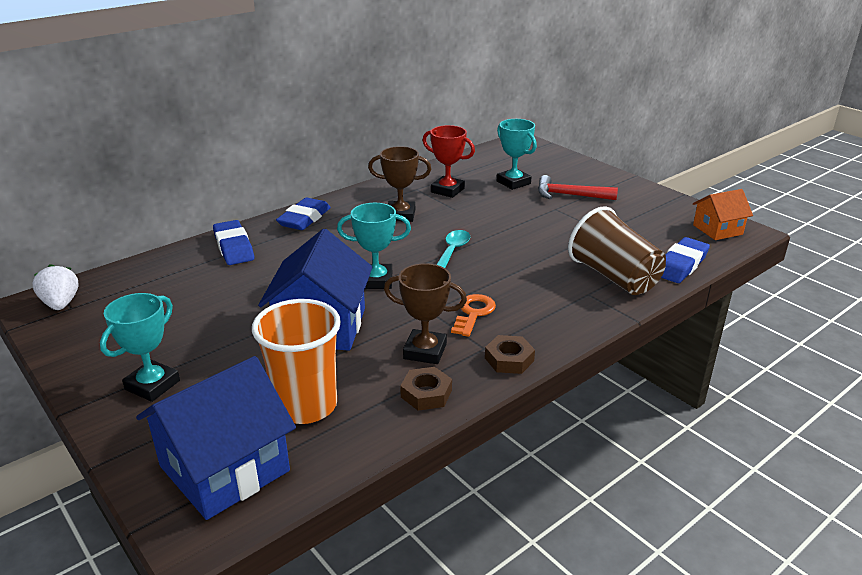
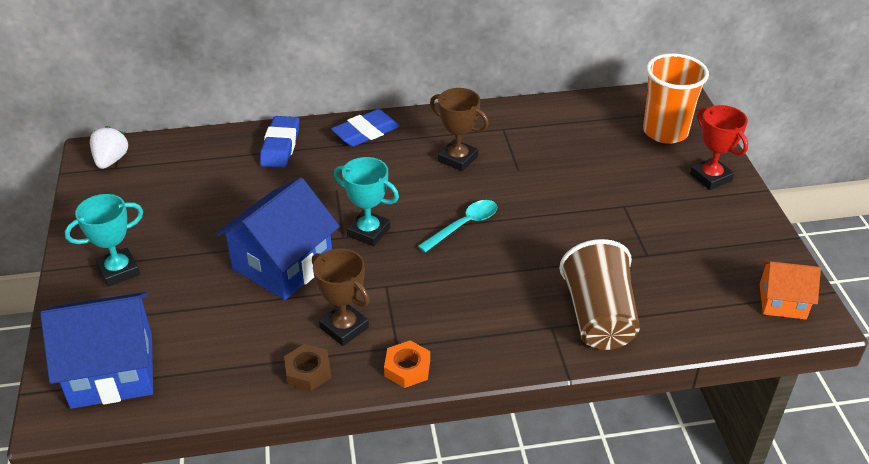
camera: 30 degrees right, 10 degrees up
orange cup [252,299,341,424] -> orange cup moved to [643,53,709,144]
red trophy [422,125,475,198] -> red trophy moved to [690,105,748,190]
orange key [451,294,496,337] -> none
brown nut [485,335,535,374] -> orange nut [384,340,430,388]
turquoise trophy [497,119,537,190] -> none
red hammer [538,175,618,200] -> none
blue eraser [661,237,710,283] -> none

